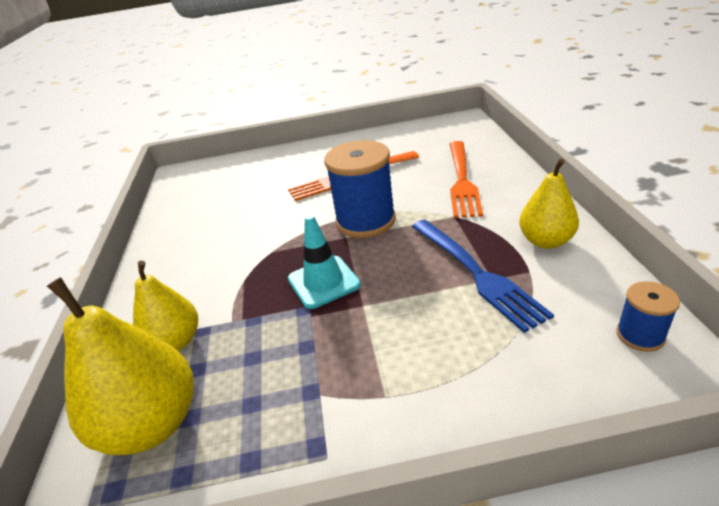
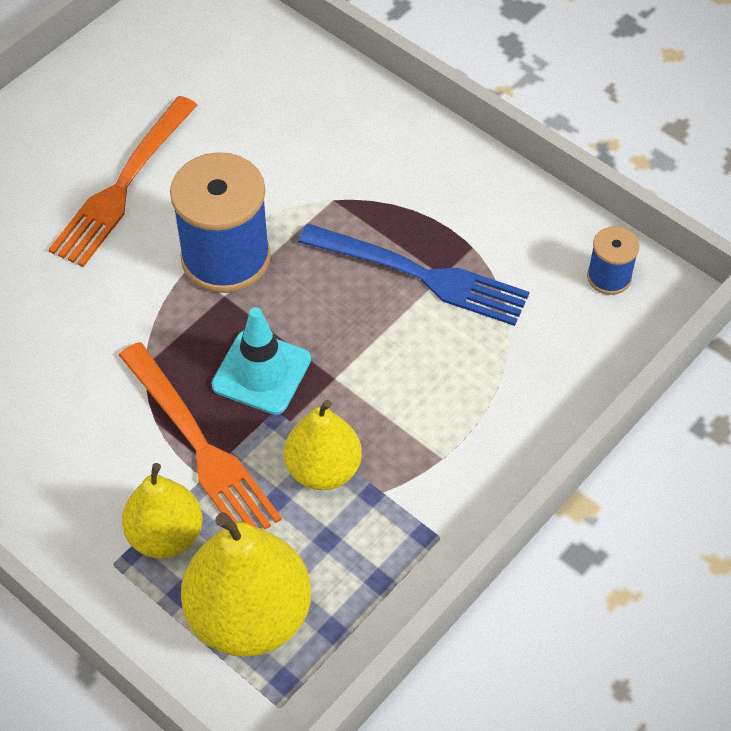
camera: 45 degrees left, 20 degrees up
orange fork [450,141,483,218] -> orange fork moved to [119,342,282,530]
yellow pear [519,159,579,249] -> yellow pear moved to [284,400,362,490]

